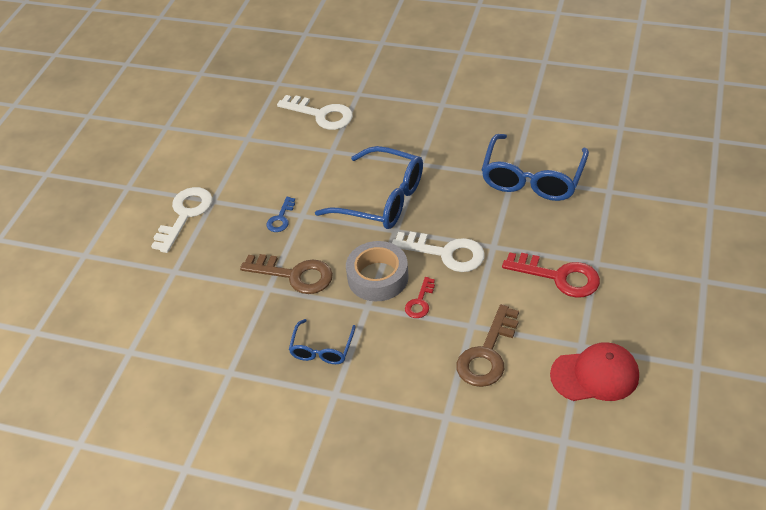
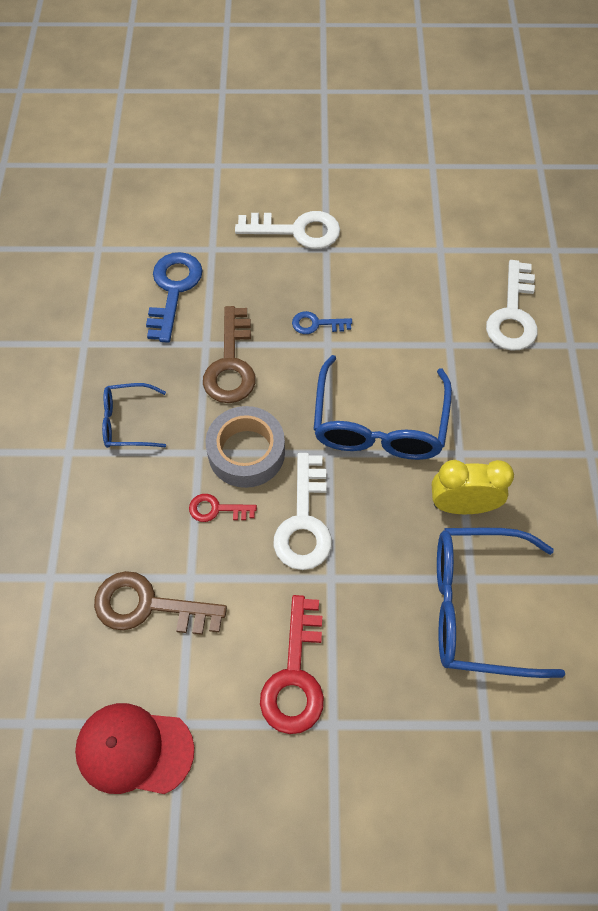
camera: 70 degrees right, 15 degrees up
red cap [550,342,639,401] -> red cap turned 120 degrees clockwise [75,703,194,794]
none -> blue key [146,252,203,343]
none -> yellow clock [432,460,514,514]

